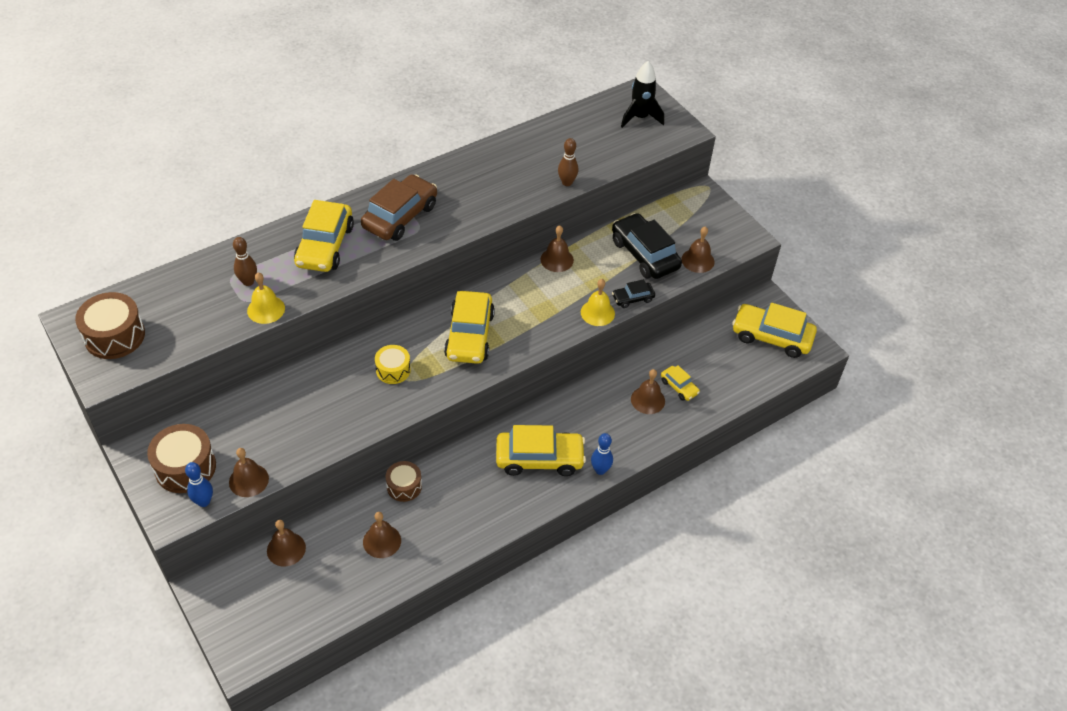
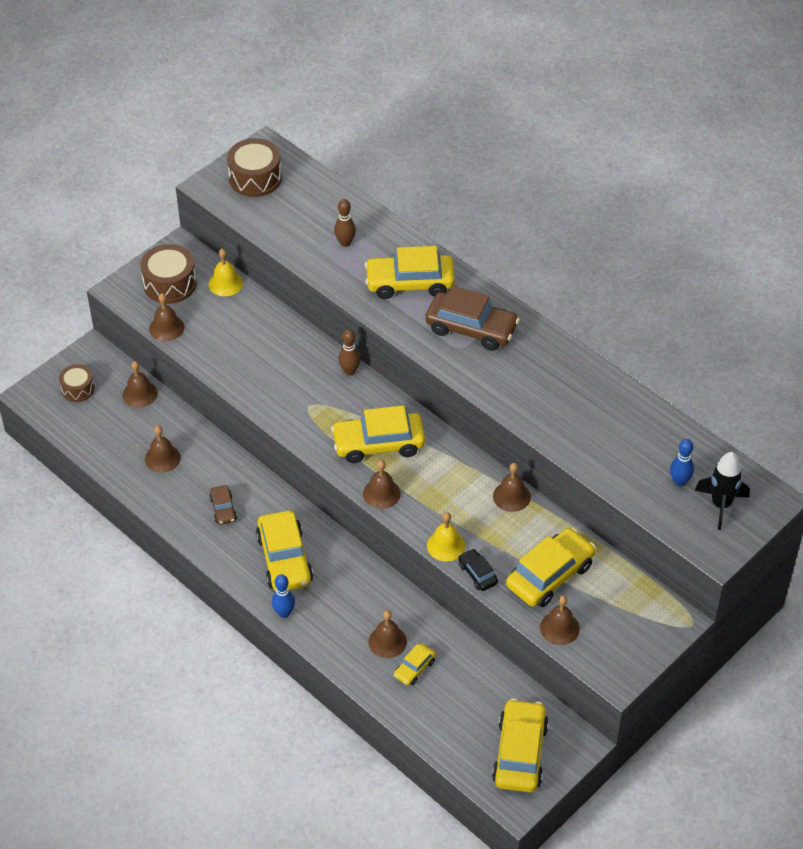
camera: 80 degrees right, 0 degrees up
blue bowling pin [185,462,213,507] -> blue bowling pin moved to [670,439,694,487]
yellow bell [247,273,285,324] -> yellow bell moved to [208,249,243,296]
yellow drum [375,345,411,384] -> none
brown drum [386,461,422,502] -> brown drum moved to [59,364,95,402]
brown bowling pin [558,138,578,186] -> brown bowling pin moved to [339,329,360,375]
black car [612,213,682,279] -> yellow car [506,528,596,607]
none -> brown car [209,485,237,525]
none -> brown bell [363,460,401,509]

